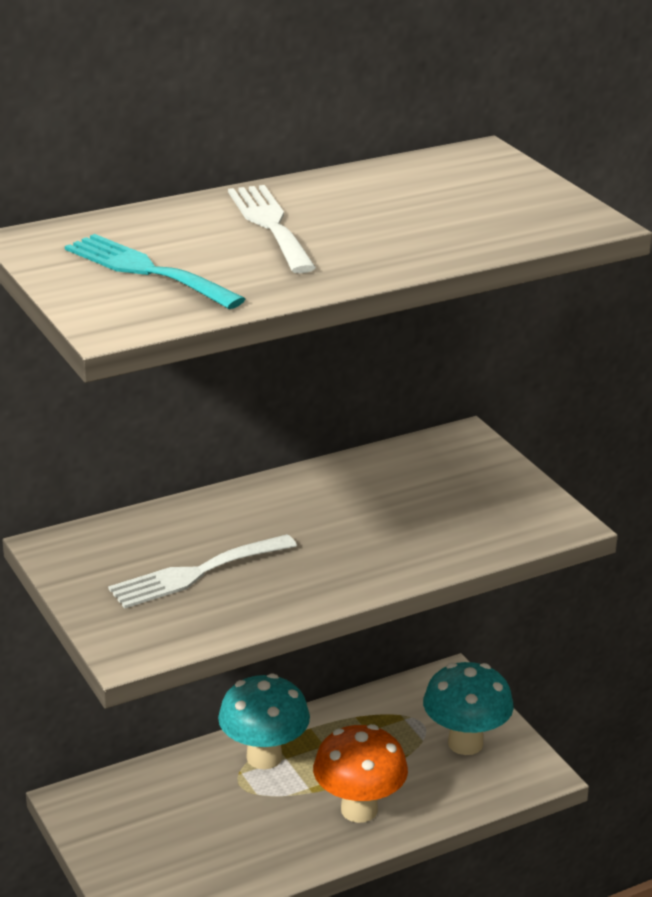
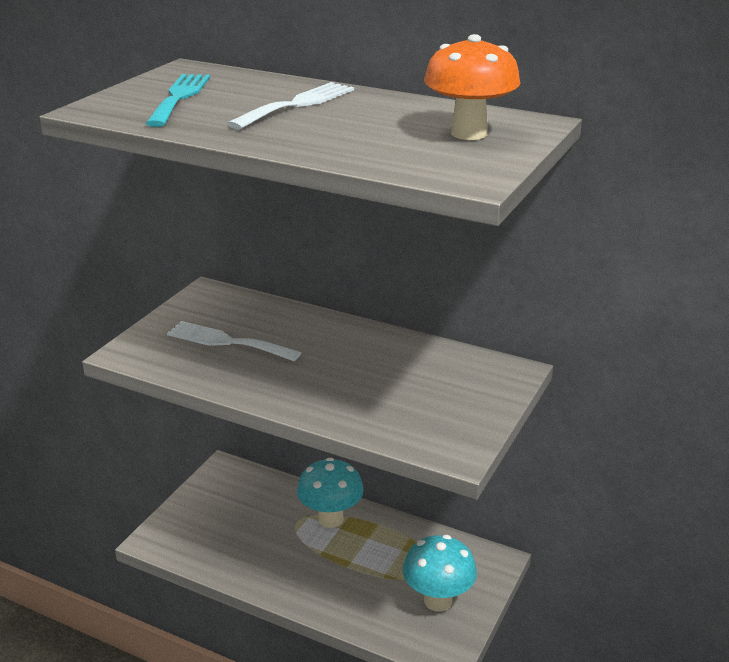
camera: 55 degrees right, 0 degrees up
orange mushroom [313,724,408,823] -> orange mushroom moved to [424,34,520,140]

